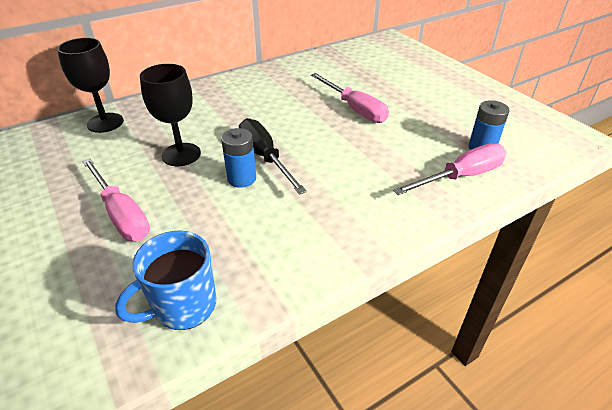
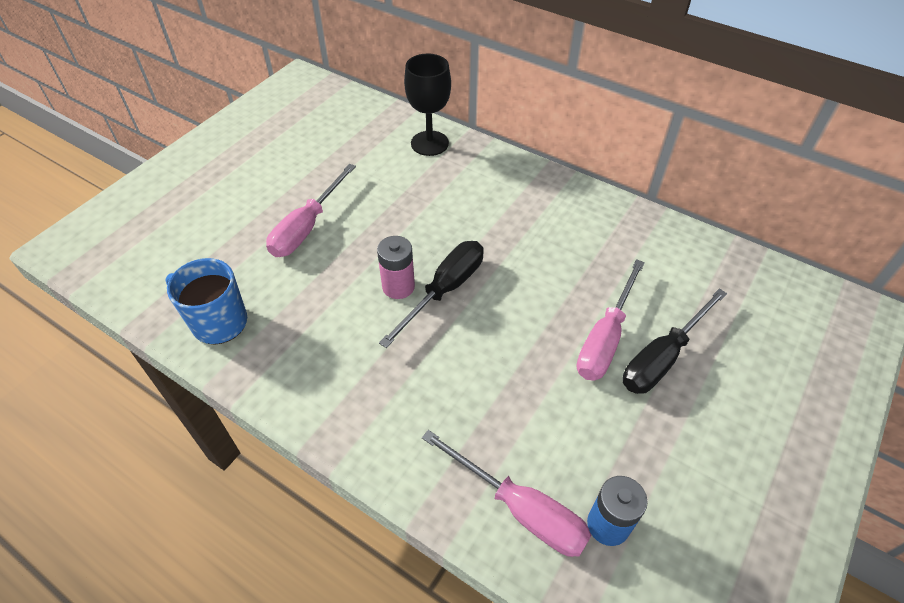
camera: 65 degrees right, 10 degrees up
black goblet [140,64,201,166] -> none
blue battery [221,128,256,188] -> pink battery [377,236,415,299]
none -> black screwdriver [623,288,727,394]

